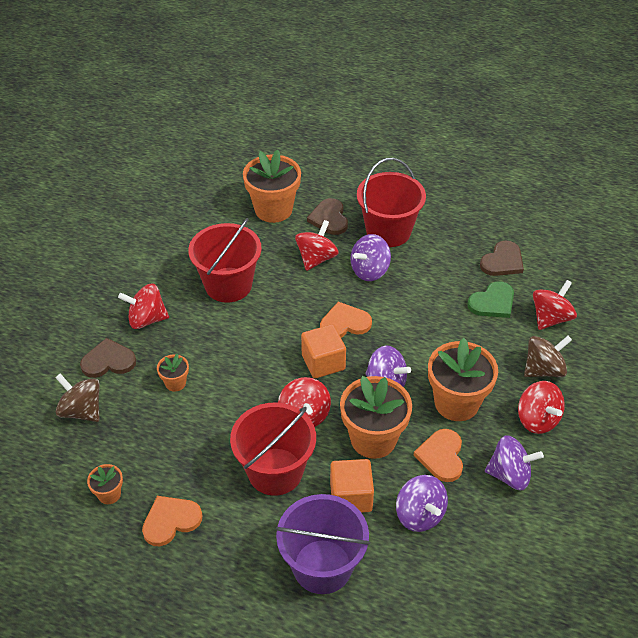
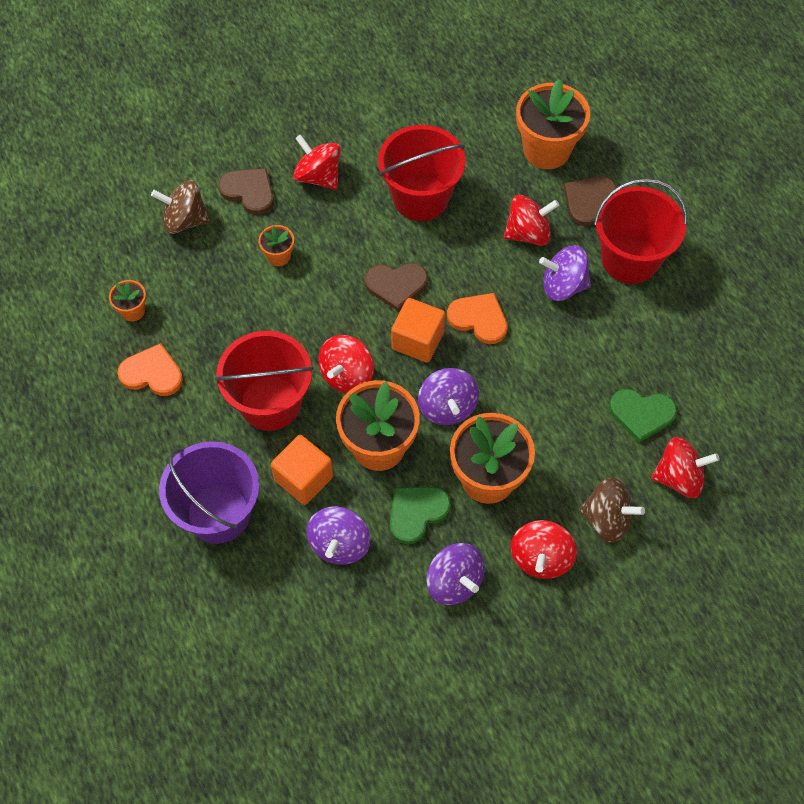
camera: 45 degrees right, 15 degrees up
brown spinning top [55,373,100,422] -> brown spinning top turned 75 degrees counterclockwise [151,180,211,234]
orange heart [413,429,463,482] -> green heart [390,487,451,544]
brown heart [480,240,524,276] -> brown heart moved to [365,263,428,312]

